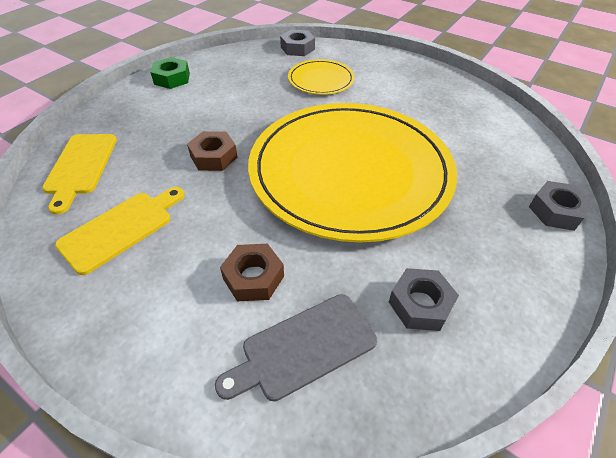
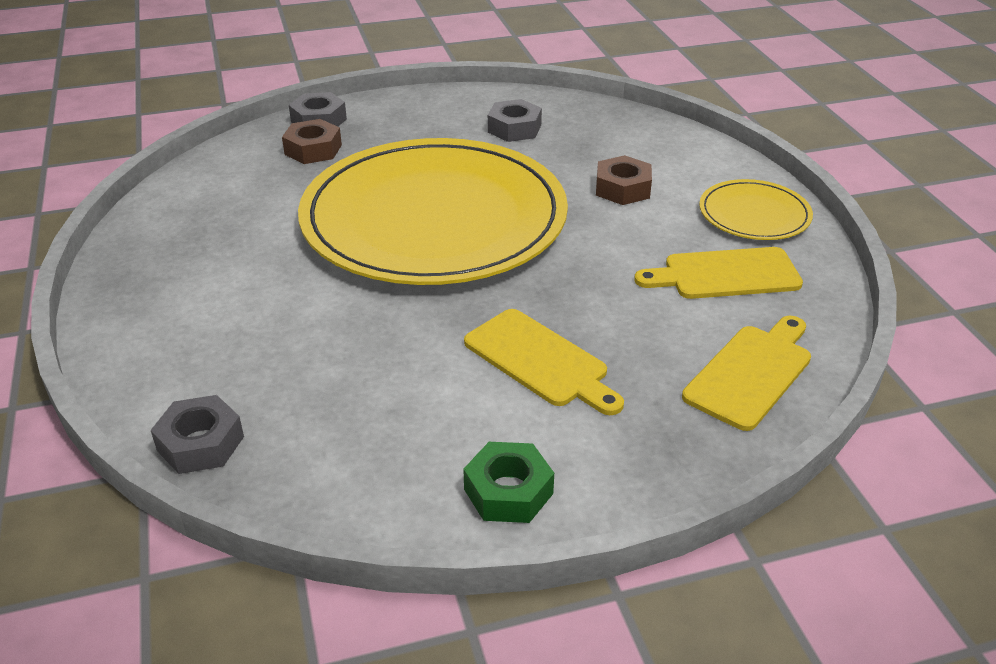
camera: 140 degrees left, 10 degrees down
brown nut [187,131,237,171] -> brown nut moved to [282,119,342,164]
grey cutting board [215,294,377,401] -> none
yellow plate [288,59,355,95] -> yellow plate moved to [699,179,813,240]
none -> yellow cutting board [464,309,624,415]

